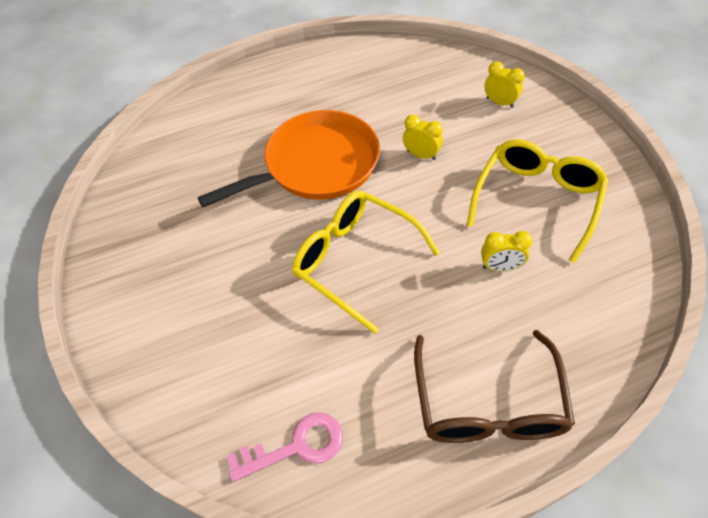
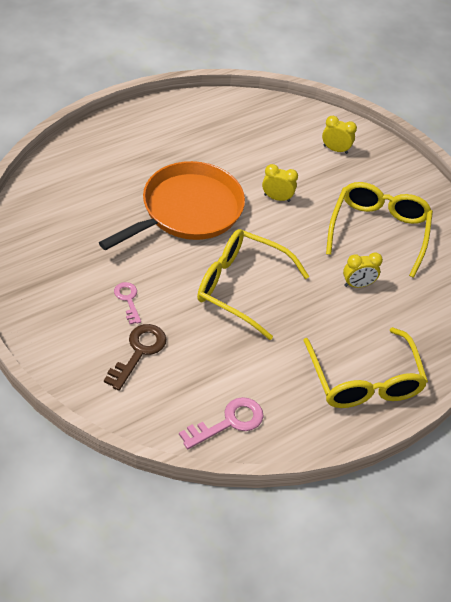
camera: 20 degrees left, 5 degrees down
brown glasses [414,330,575,443] -> yellow glasses [303,327,428,408]
none -> brown key [104,324,166,391]
none -> pink key [114,282,141,324]

